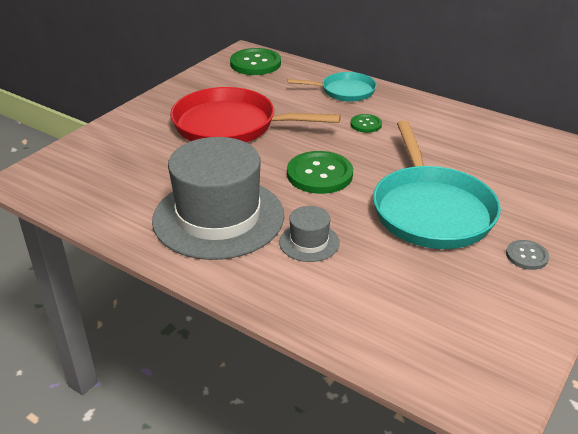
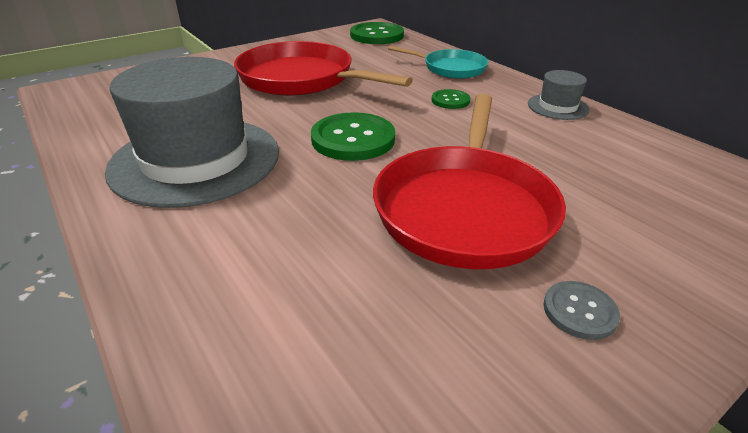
camera: 20 degrees right, 0 degrees up
grey hat [279,206,340,262] -> grey hat moved to [528,70,590,120]
turquoise pan [373,120,501,249] -> red pan [373,94,566,269]

